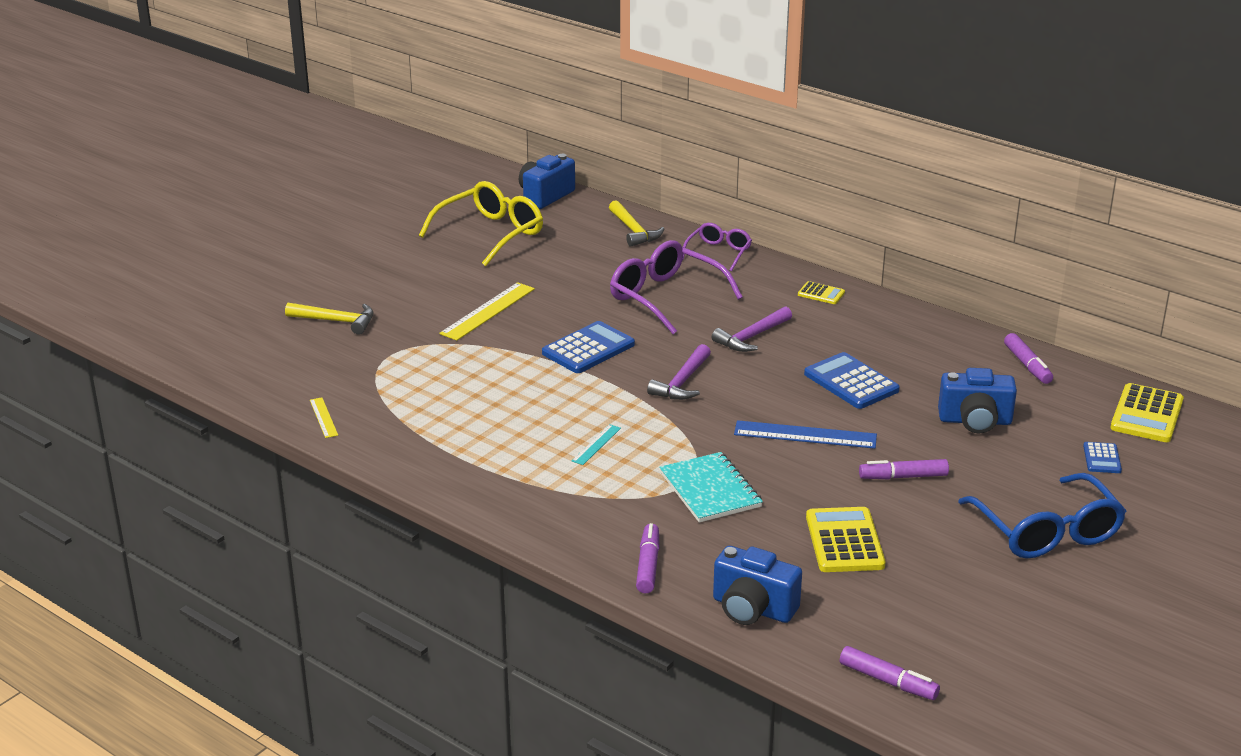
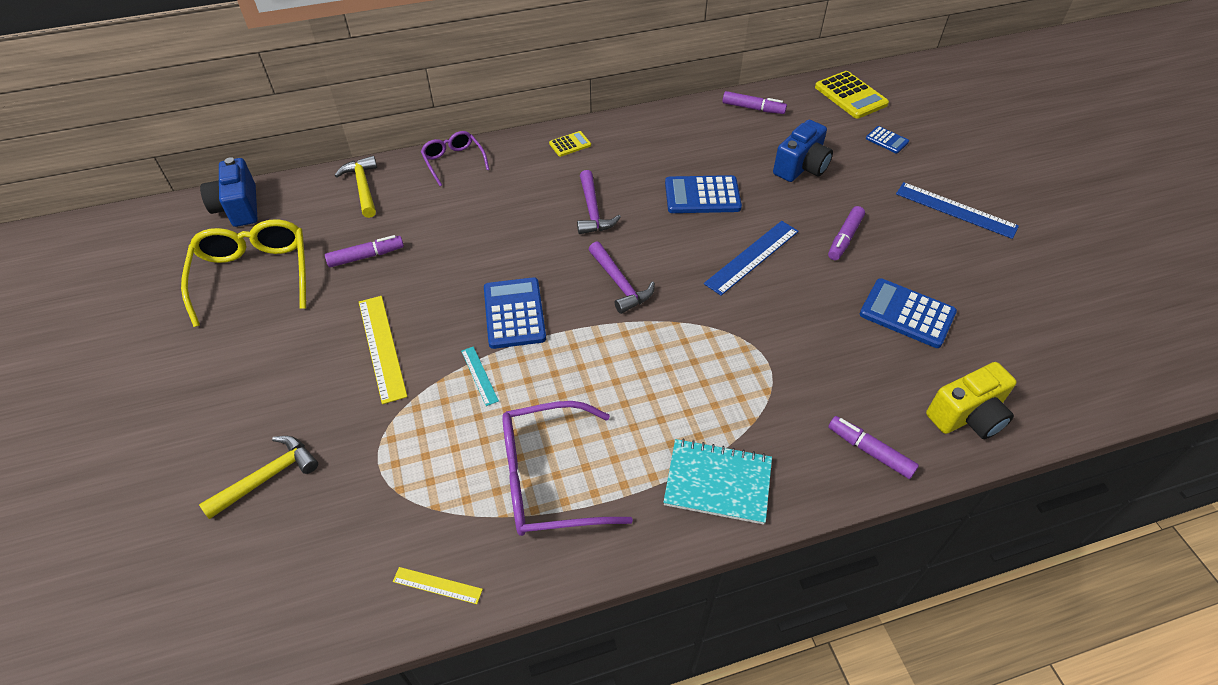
camera: 55 degrees left, 20 degrees up
turquoise ruler [572,424,621,465] -> turquoise ruler moved to [461,346,499,406]
yellow hammer [609,200,664,247] -> yellow hammer turned 120 degrees counterclockwise [335,156,377,218]
purple glasses [610,240,743,334] -> purple glasses moved to [502,401,633,536]
turquoise notebook [659,452,763,523] -> turquoise notebook moved to [663,439,772,525]
blue camera [713,546,802,625] -> yellow camera [926,362,1017,439]
yellow calculator [806,507,886,572] -> blue calculator [860,278,957,348]
purple marker [840,646,940,700] -> purple marker moved to [325,235,404,267]
blue glasses [958,473,1126,559] -> blue ruler [896,182,1019,239]

